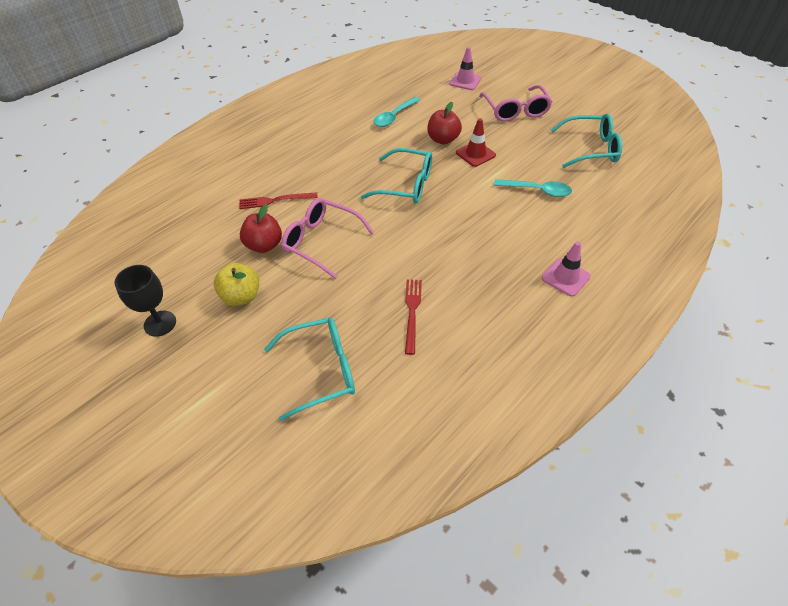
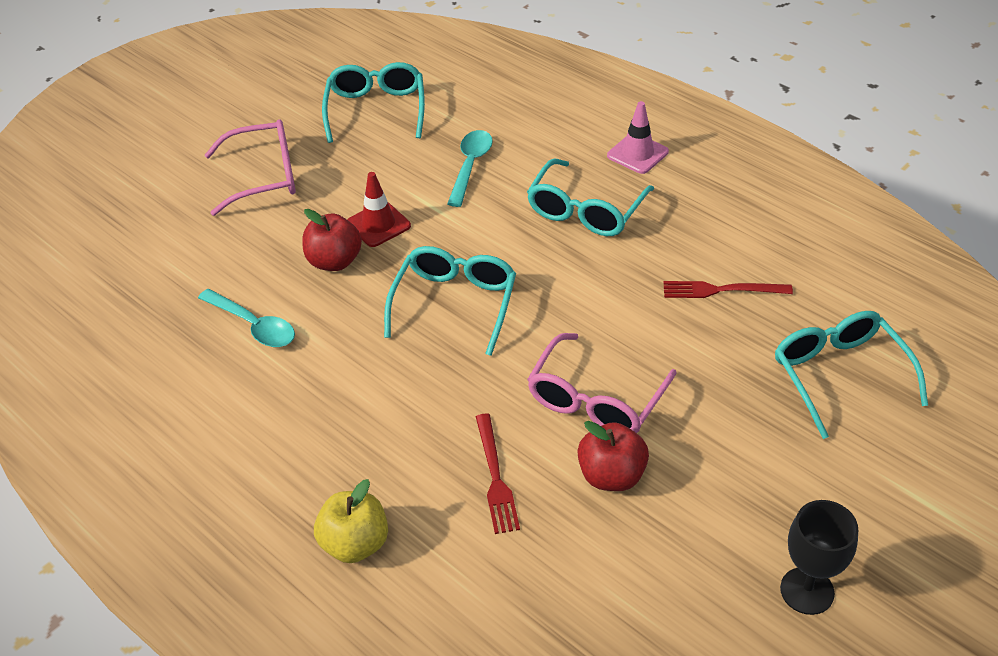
camera: 90 degrees left, 5 degrees down
yellow apple [214,263,259,306] -> yellow apple moved to [314,479,388,563]
pink traffic cone [449,47,481,90] -> none
none -> turquoise glasses [527,159,654,236]

